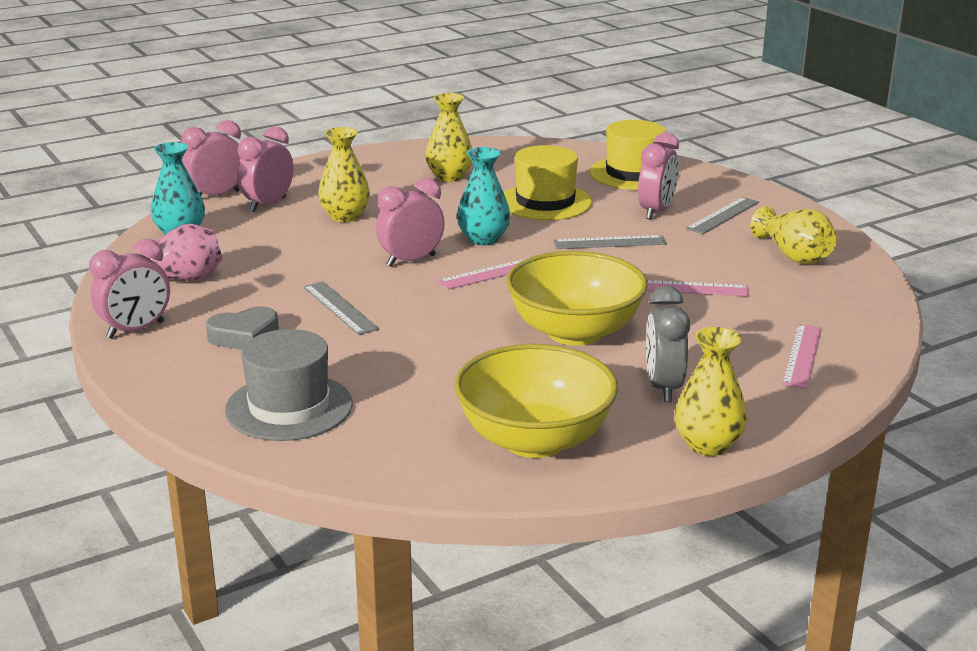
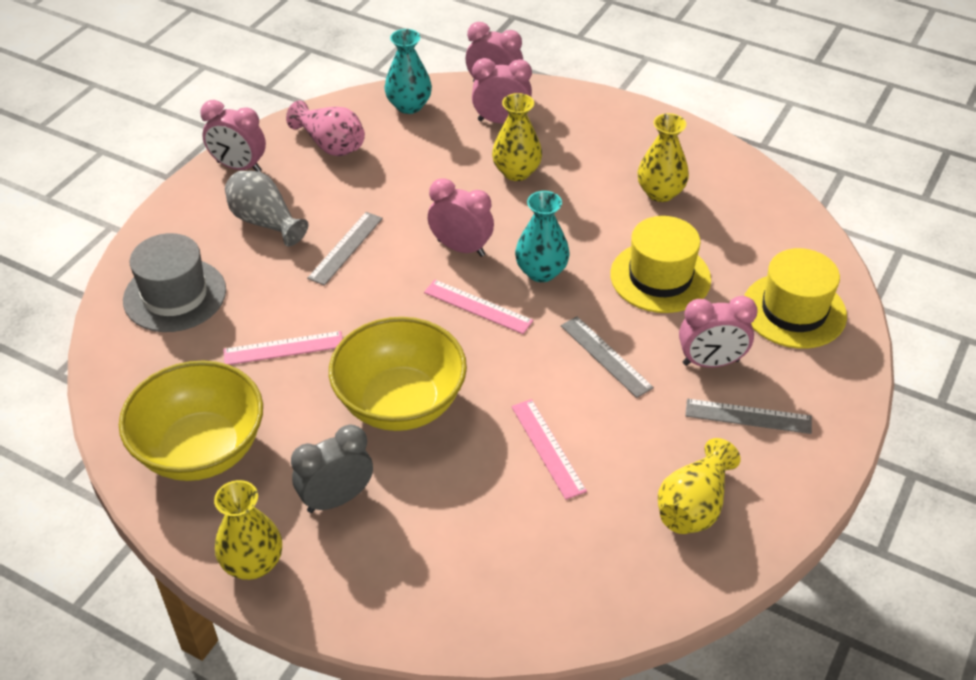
camera: 60 degrees right, 20 degrees up
grey heart [206,306,279,350] -> grey vase [225,171,308,246]
pink ruler [782,324,822,389] -> pink ruler moved to [223,331,343,365]

